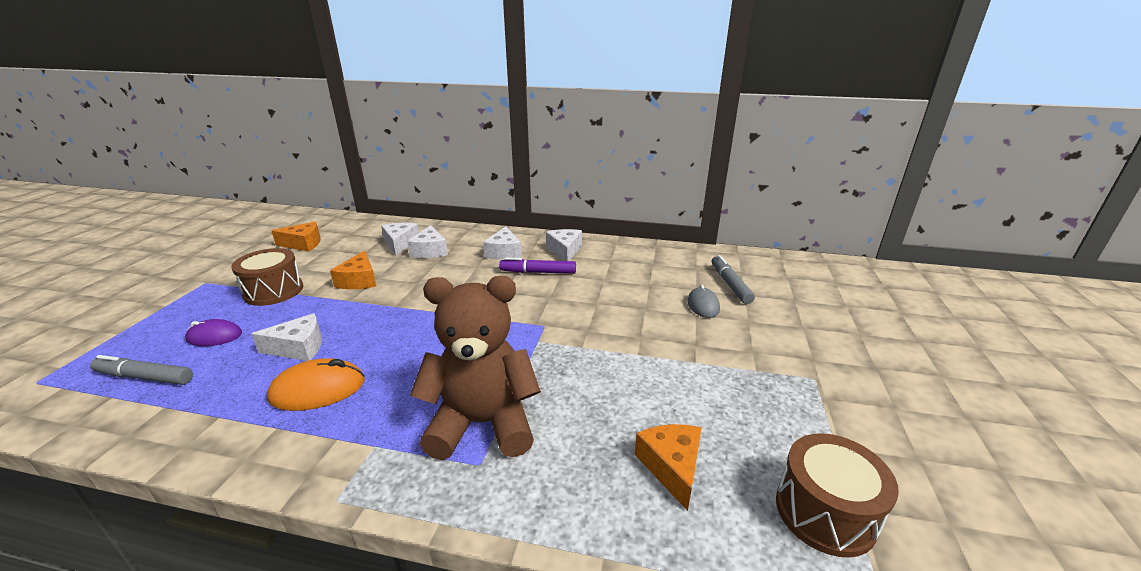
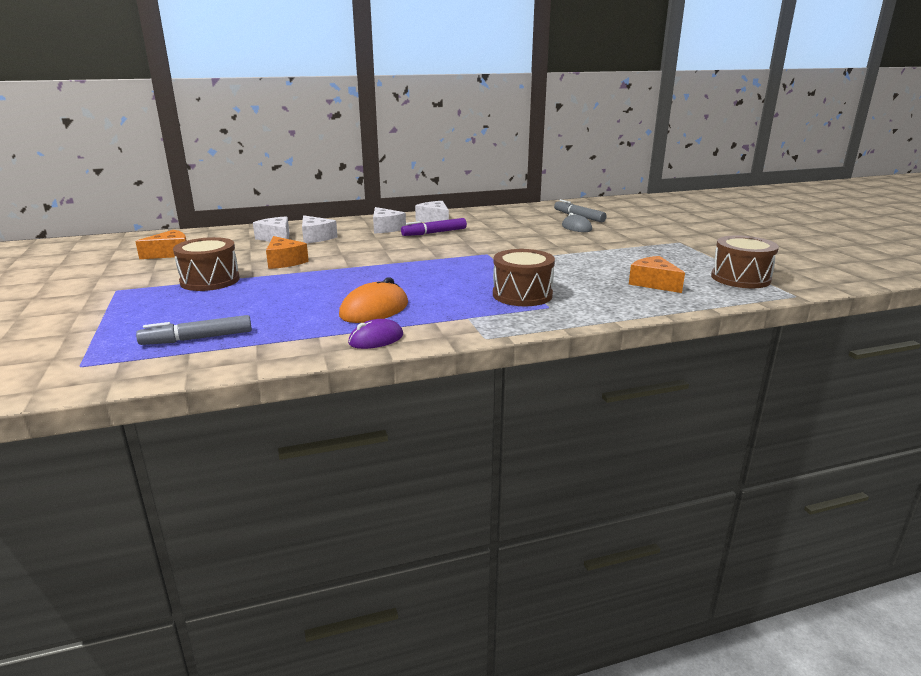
camera: 30 degrees left, 5 degrees down
purple mouse [185,319,242,346] -> purple mouse moved to [348,319,403,349]
white cheese [251,313,322,361] -> none
brown teddy bear [410,276,541,460] -> brown drum [493,249,555,306]

